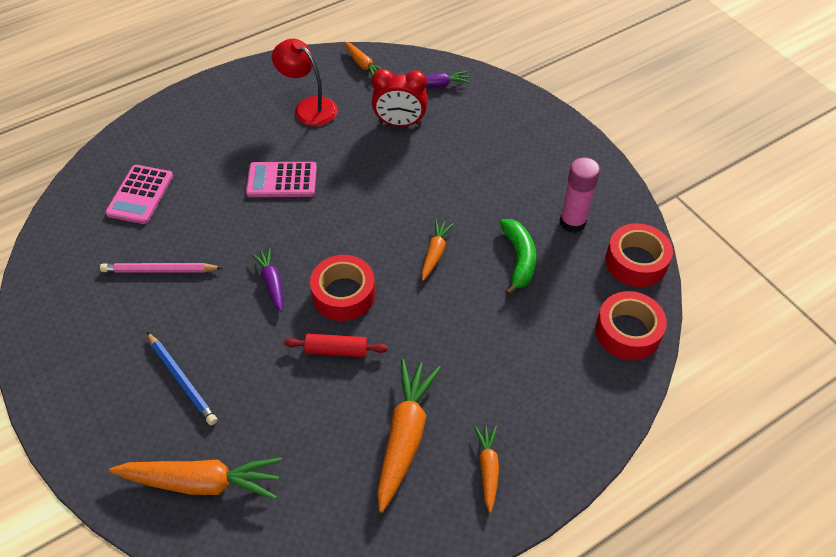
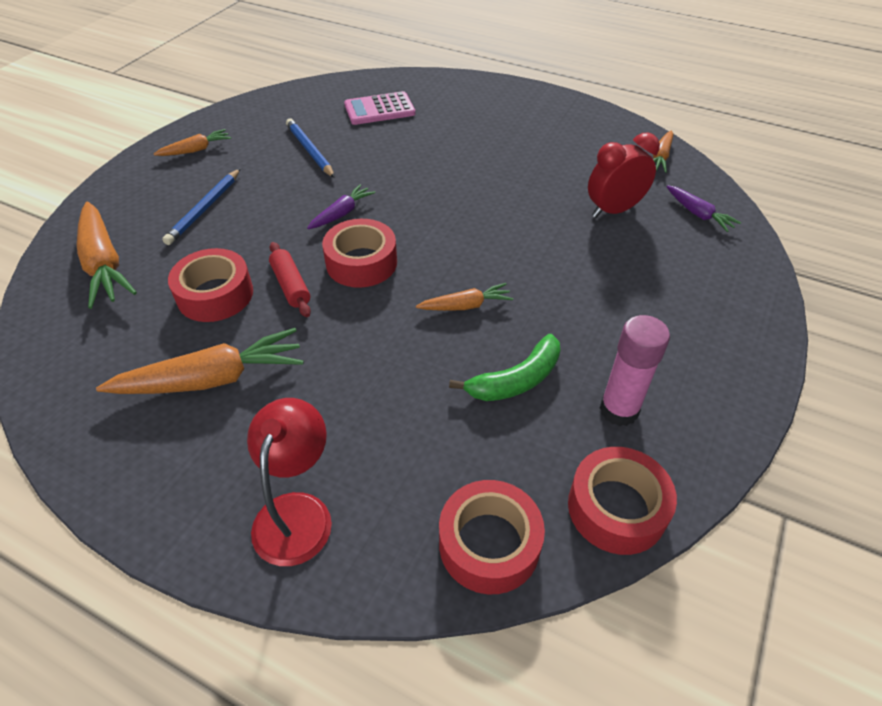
camera: 60 degrees right, 5 degrees down
pink pencil [100,263,222,273] -> blue pencil [286,118,335,178]
pink calculator [246,162,317,197] -> none
red lamp [272,39,338,126] -> red lamp moved to [247,398,332,566]
red clock [372,69,427,127] -> red clock turned 90 degrees clockwise [588,133,660,218]
orange carrot [474,425,499,513] -> orange carrot moved to [154,129,231,156]
none -> red tape [168,248,253,322]

